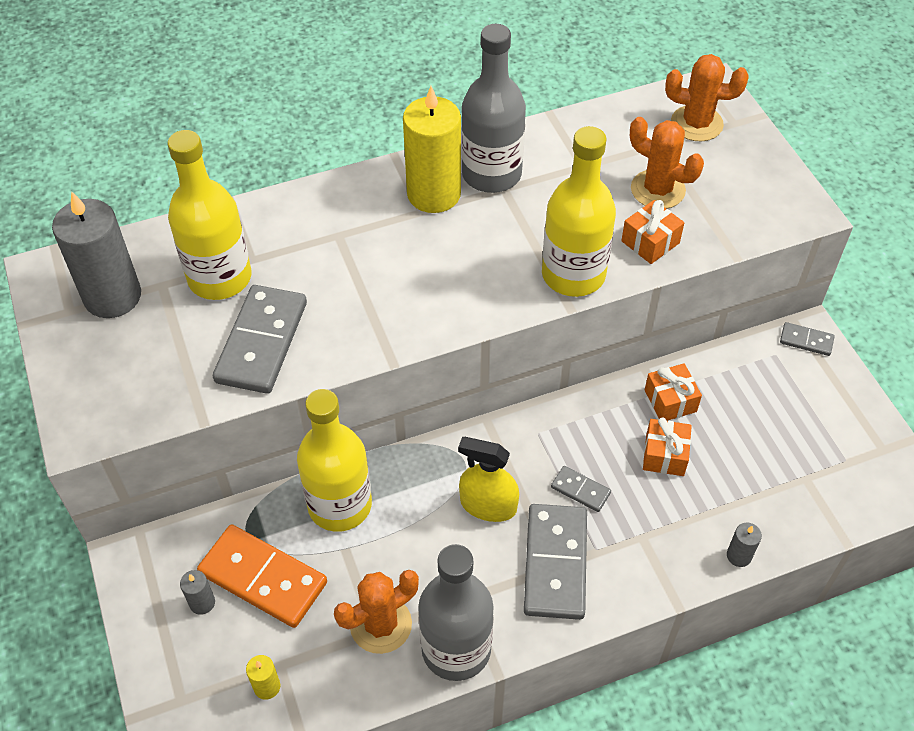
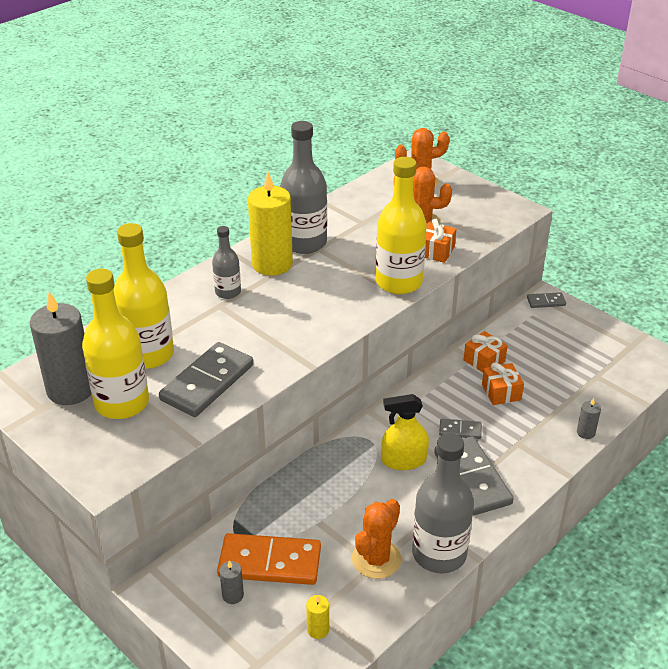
camera: 25 degrees left, 15 degrees down
grey domino [213,285,307,394] -> grey domino turned 45 degrees clockwise [159,342,253,417]
yellow bottle [297,389,372,532] -> yellow bottle moved to [82,269,149,419]
none -> grey bottle [212,226,241,299]

